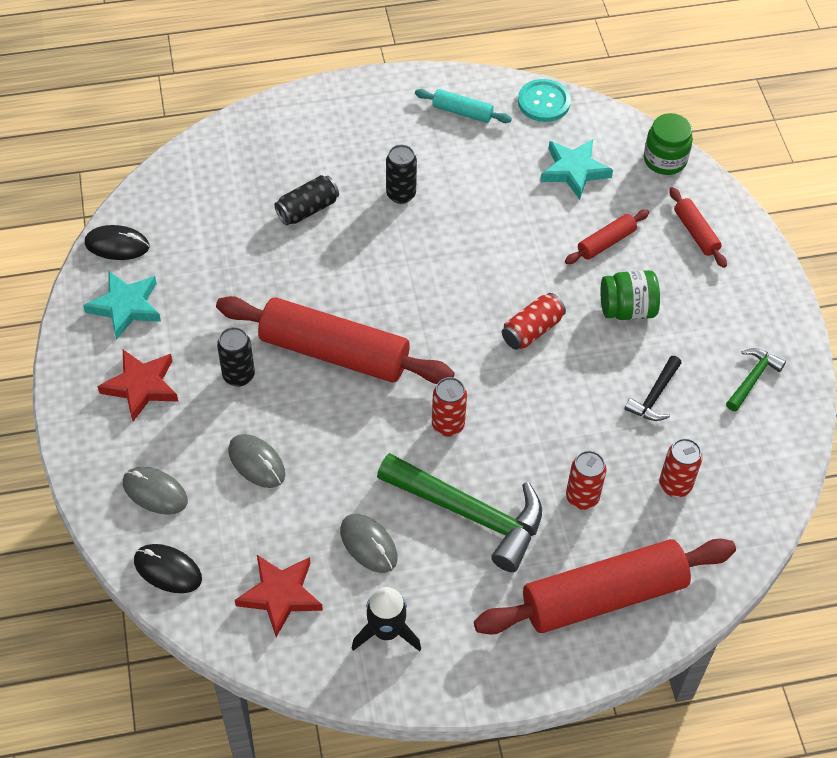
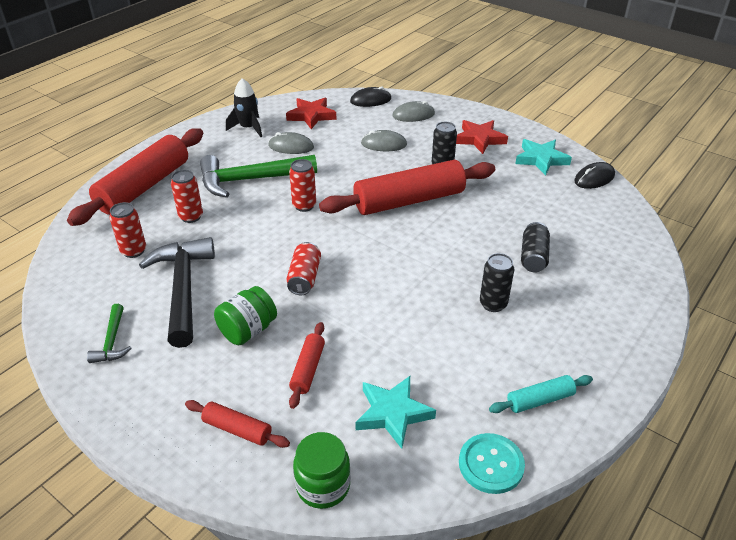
camera: 140 degrees right, 15 degrees down
black hammer [625,356,682,421] -> black hammer [139,237,215,348], size x2.04

